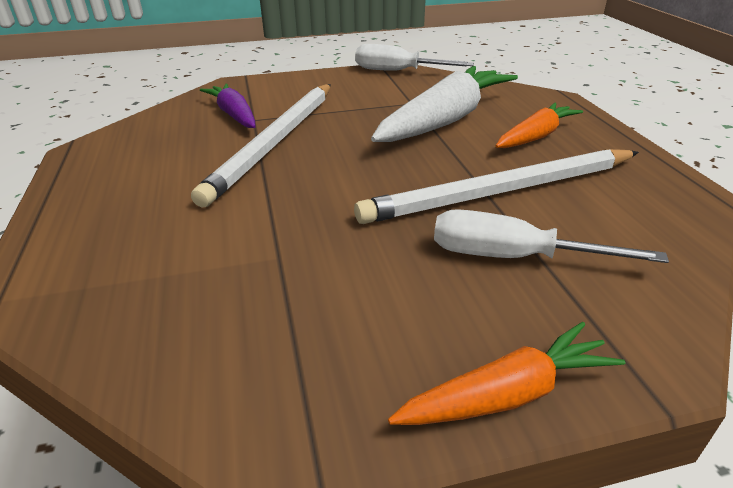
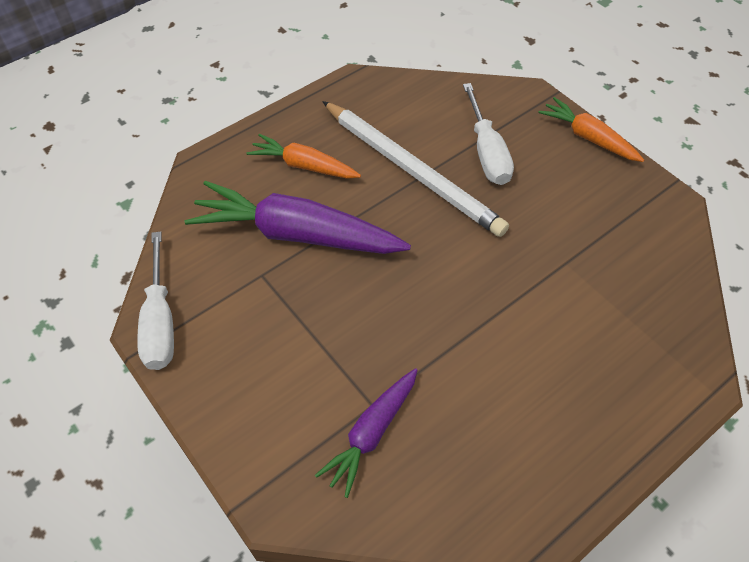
camera: 115 degrees left, 20 degrees up
white pencil [191,84,331,207] -> none
white carrot [371,66,518,142] -> purple carrot [185,181,411,254]

